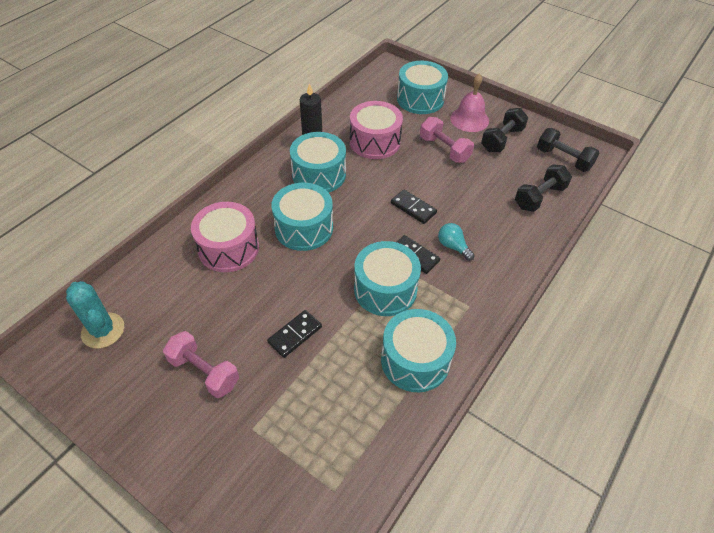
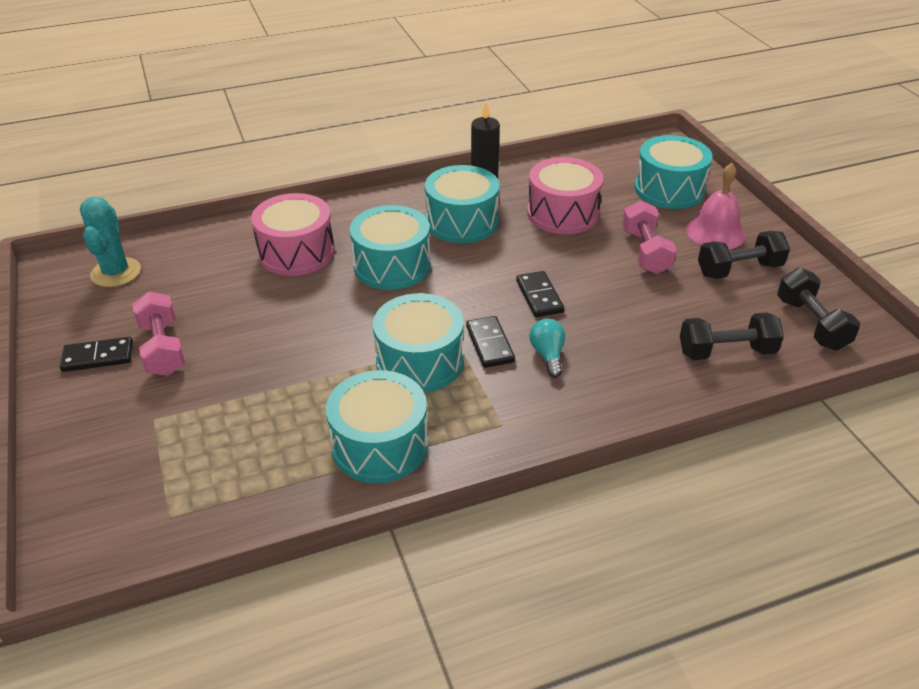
camera: 35 degrees right, 10 degrees down
black domino [267,310,322,358] -> black domino moved to [60,337,133,372]

